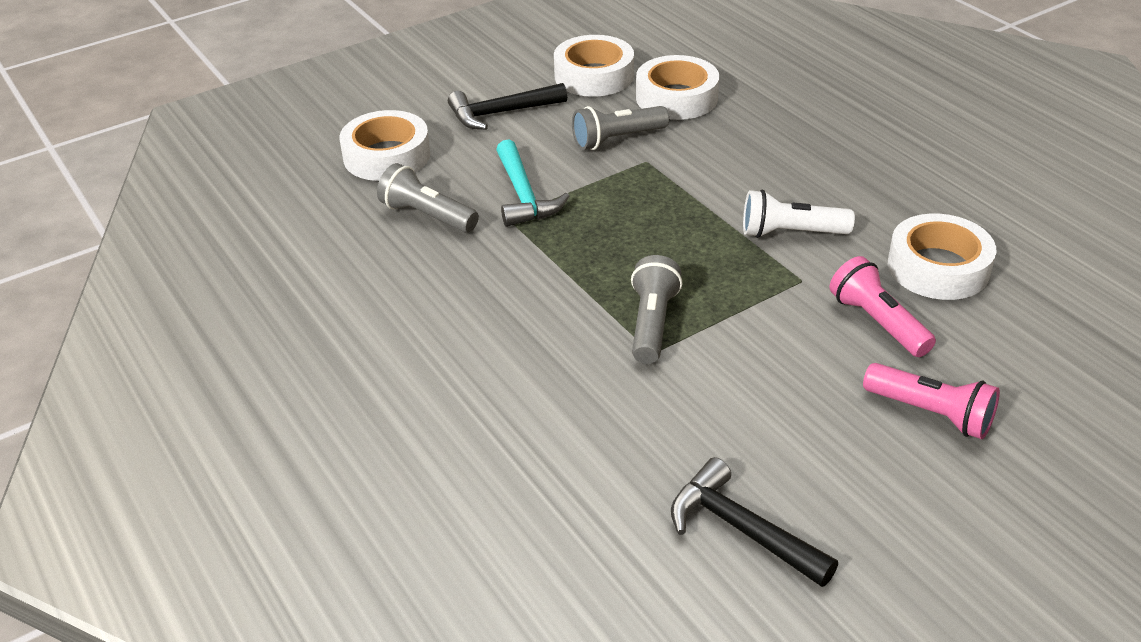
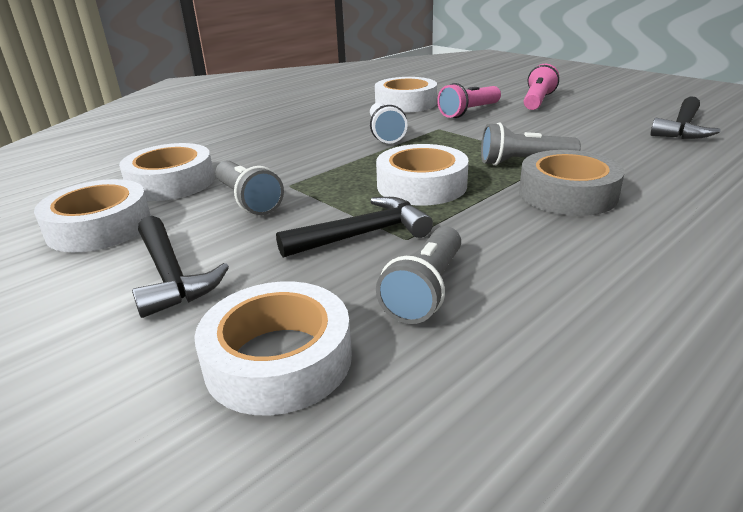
camera: 100 degrees left, 10 degrees down
turquoise hammer [496,139,569,227] -> black hammer [276,197,433,258]
none -> white tape [376,144,469,206]
none -> grey tape [519,150,625,216]

